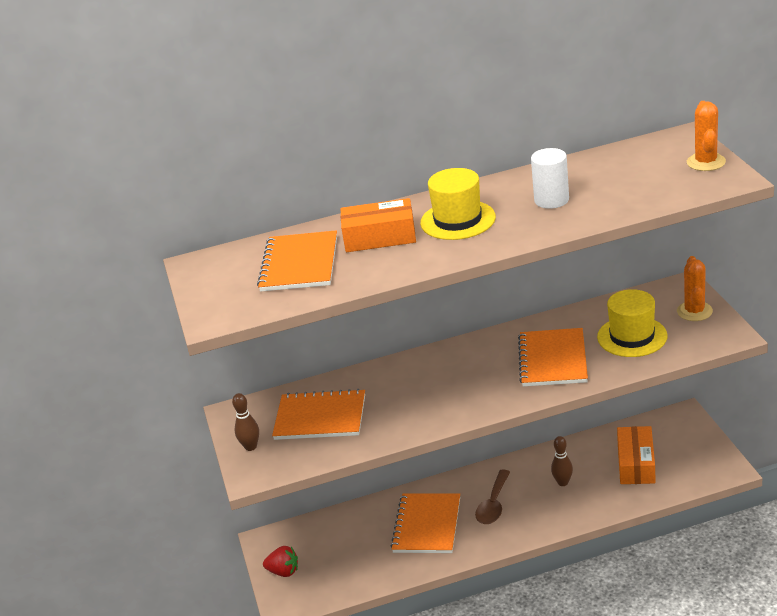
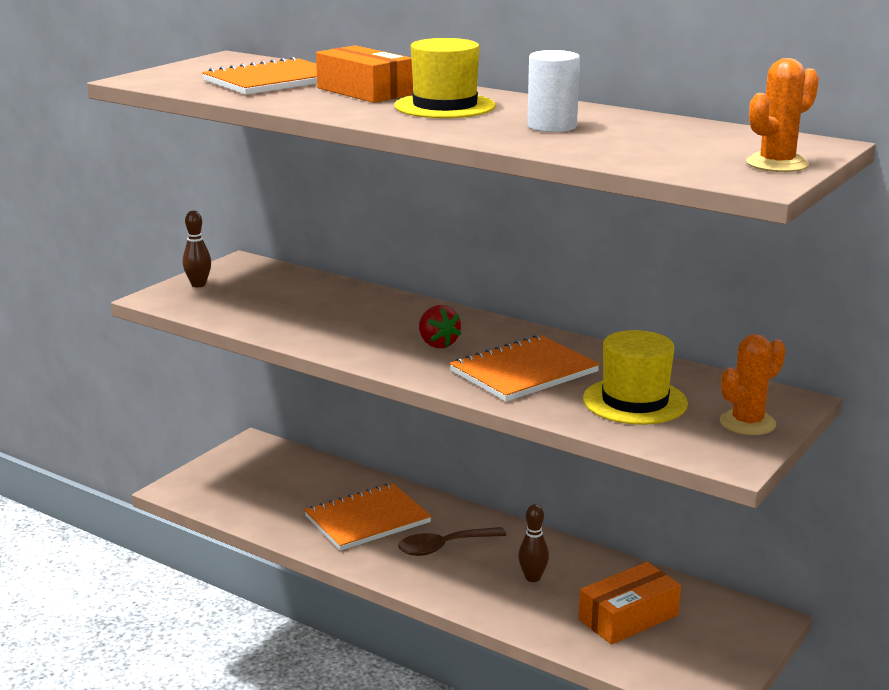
camera: 45 degrees right, 10 degrees down
red strawberry [263,546,298,577] -> red strawberry moved to [419,305,461,348]
orange notebook [272,389,365,440] -> none

